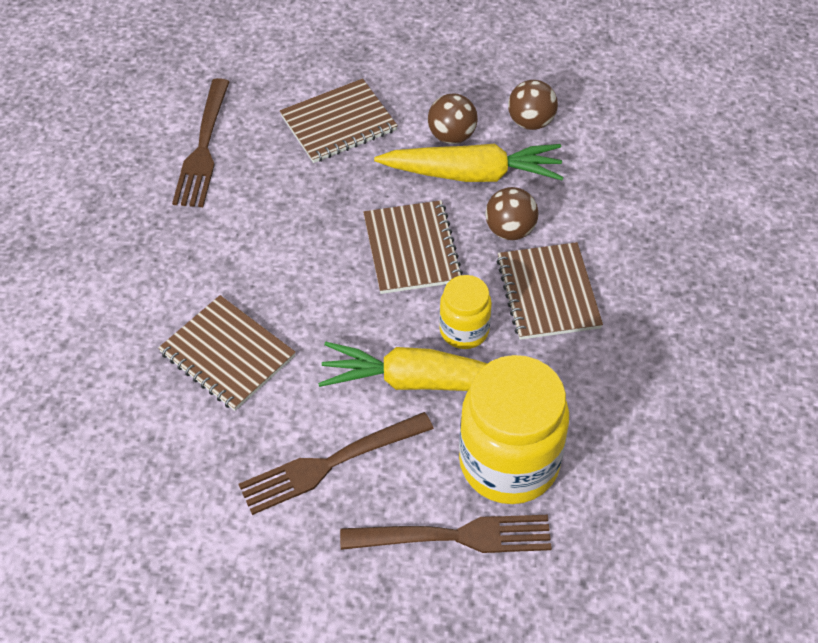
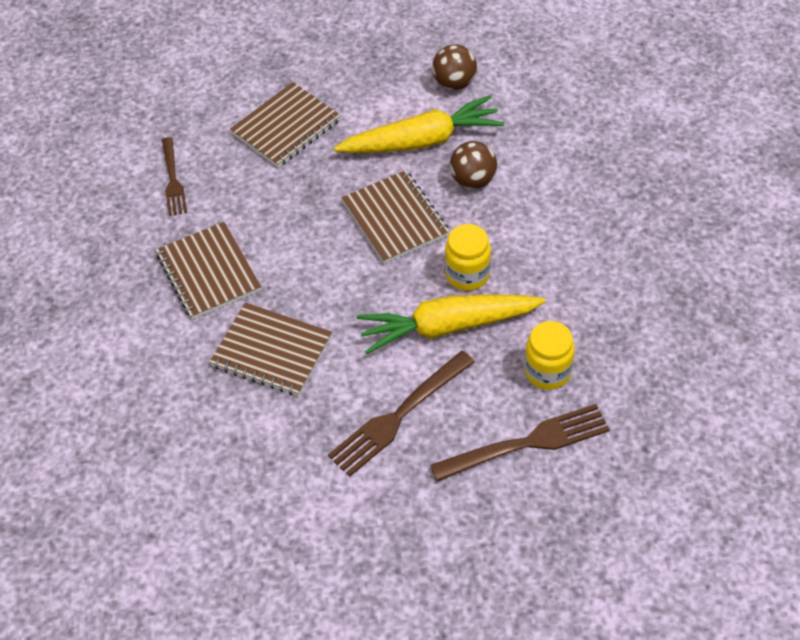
camera: 15 degrees left, 0 degrees up
brown fork [172,78,230,207] -> brown fork [162,137,187,216], size x0.64
brown ball [428,93,478,144] -> none
yellow jar [459,355,569,504] -> yellow jar [525,321,575,390], size x0.53
brown notebook [496,242,603,340] -> brown notebook moved to [156,222,261,319]

